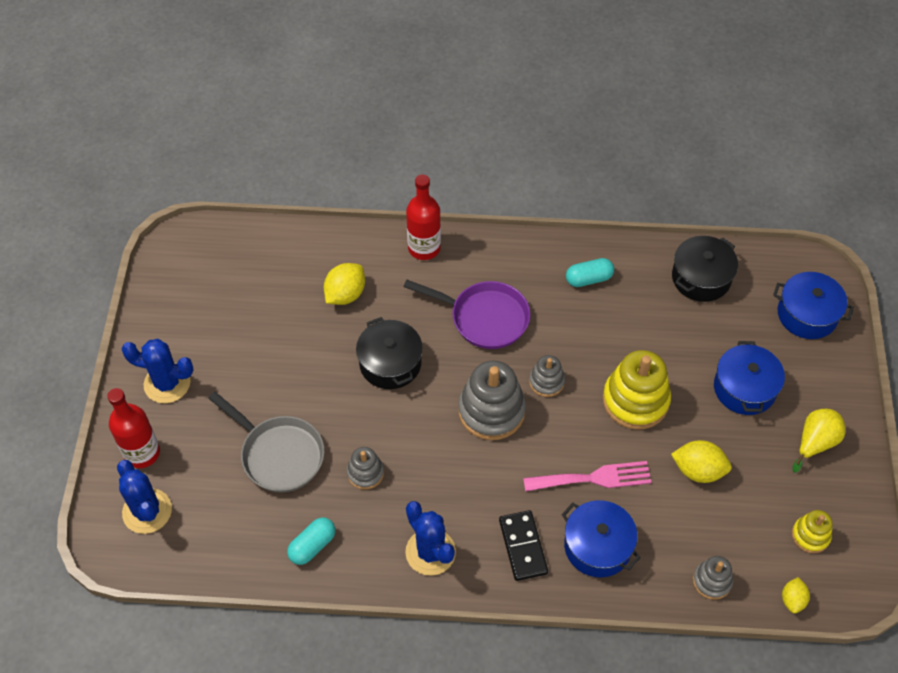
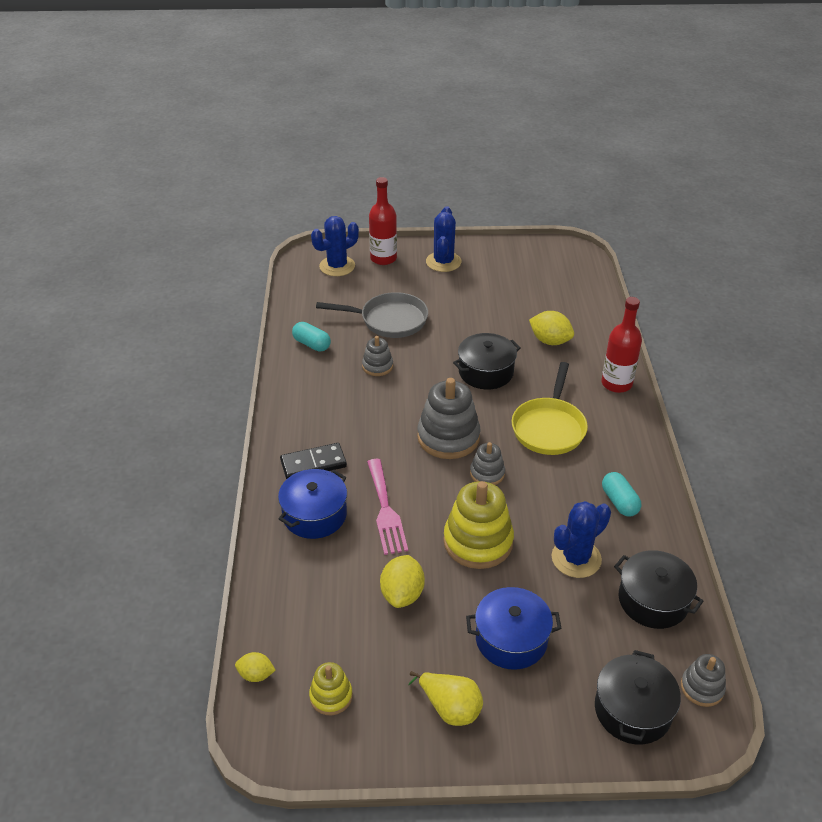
camera: 85 degrees right, 15 degrees down
grey pan [208,391,325,492] -> grey pan turned 120 degrees counterclockwise [316,292,428,338]
purple pan [404,280,531,349] -> yellow pan [512,362,588,455]
blue cactus [405,501,456,576] -> blue cactus moved to [552,501,611,578]
grey stacking toy [693,556,733,600] -> grey stacking toy moved to [681,654,726,707]
blue pot [773,272,854,339] -> black pot [595,650,681,744]

